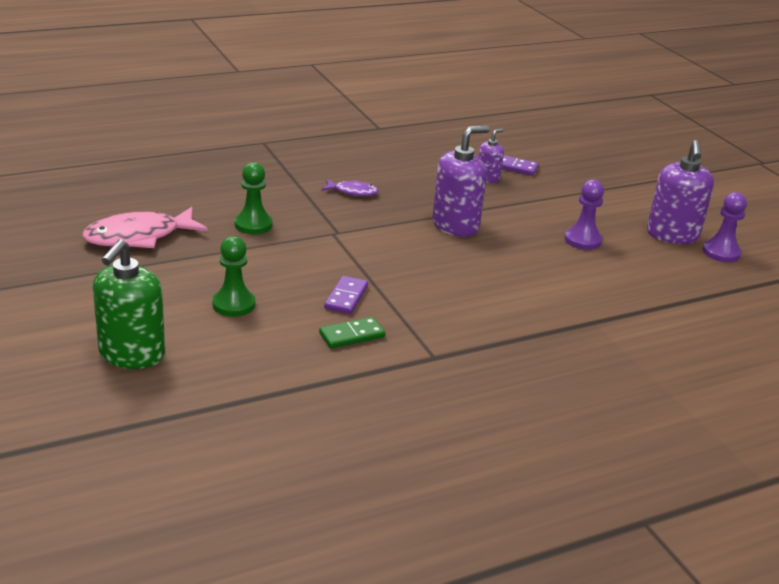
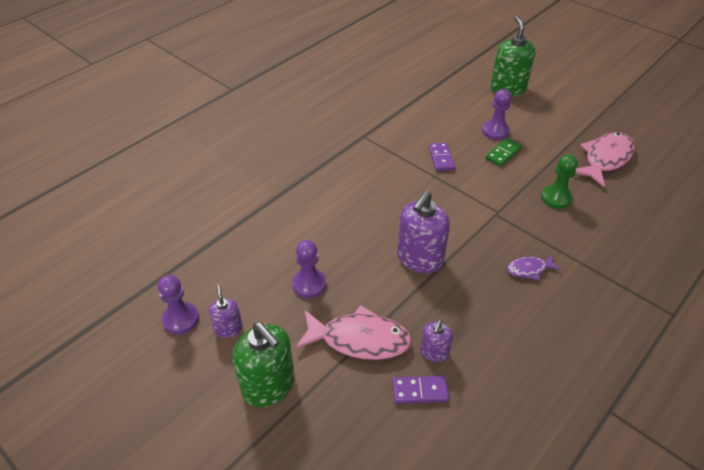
camera: 160 degrees right, 15 degrees up
green pawn [212,236,255,317] -> purple pawn [482,89,511,140]
green domino [319,317,385,349] -> green domino moved to [485,138,522,166]
purple soap dispenser [647,140,714,244] -> purple soap dispenser [209,285,242,338], size x0.53
none -> green soap dispenser [233,322,295,407]
none -> pink fish [295,305,412,360]

